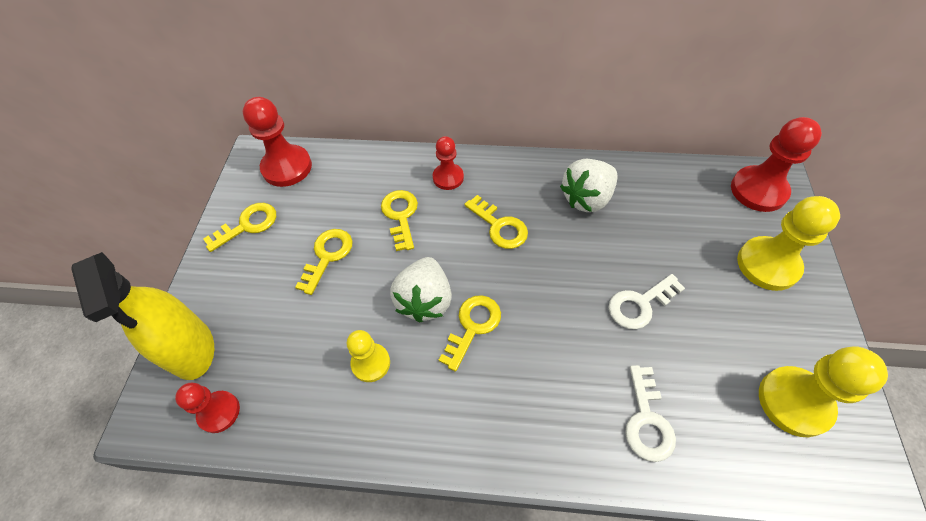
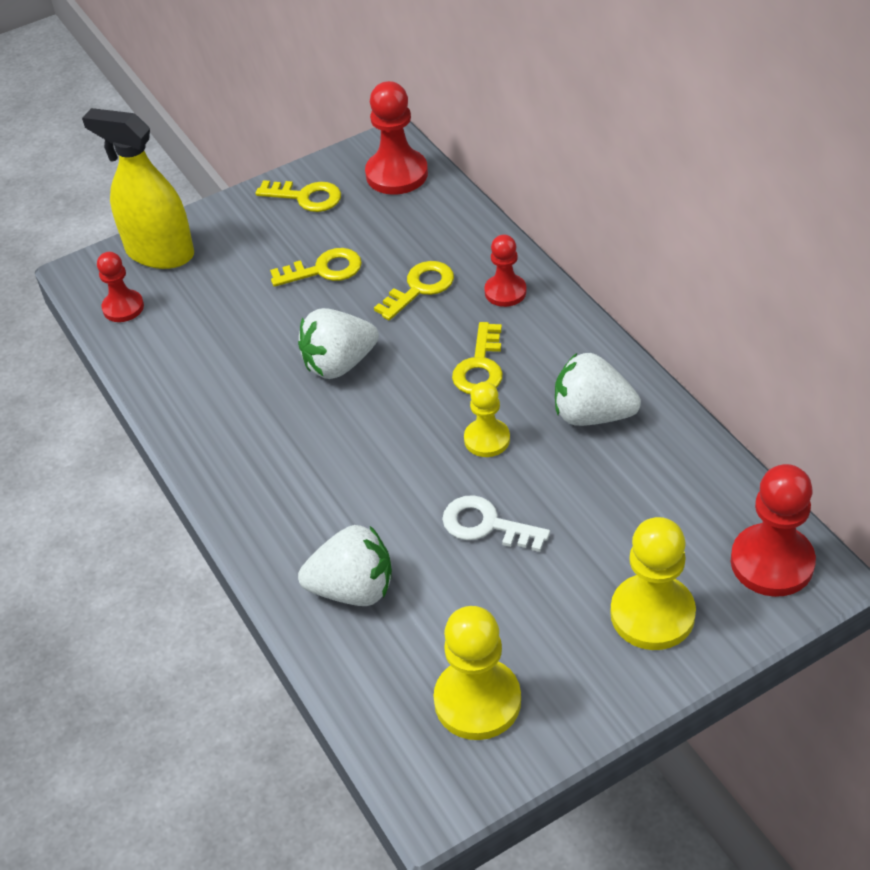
camera: 55 degrees right, 10 degrees down
yellow spray bottle [71,252,214,380] -> yellow spray bottle turned 90 degrees clockwise [82,108,194,269]
yellow pawn [347,330,390,382] -> yellow pawn moved to [464,382,510,457]
yellow key [439,295,501,372] -> none
white key [625,365,676,462] -> white strawberry [298,525,392,606]

